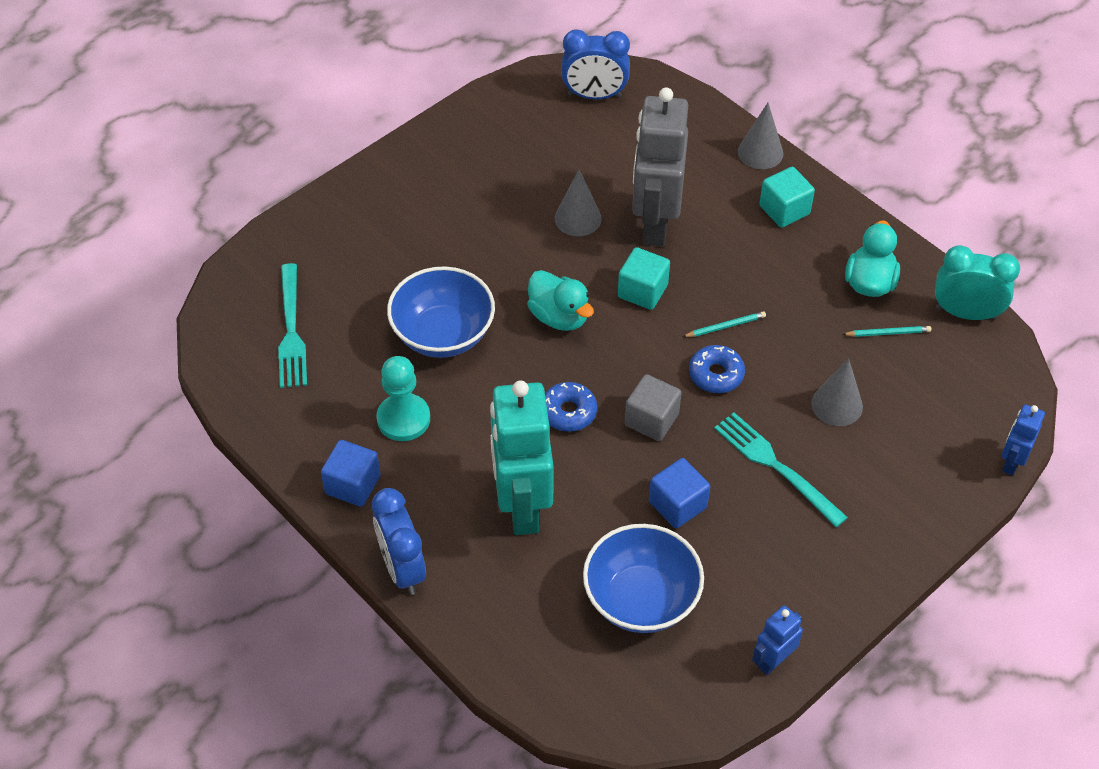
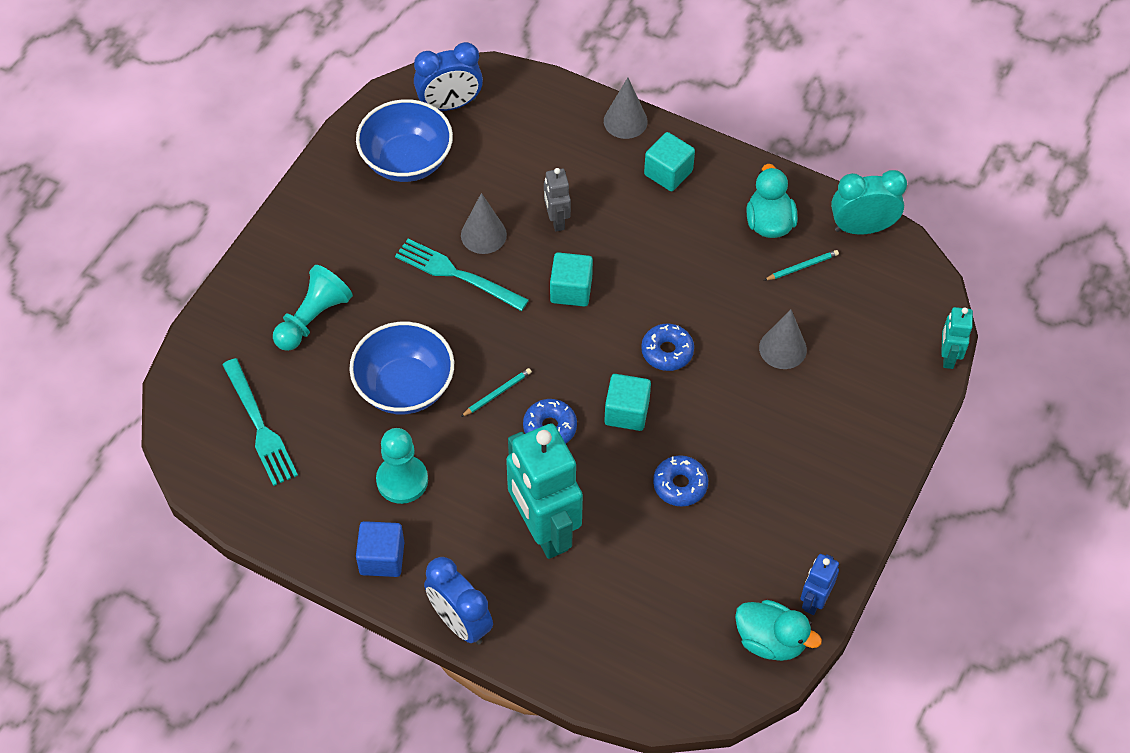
camera: 20 degrees left, 5 degrees up
turquoise duck [527,270,594,331] -> turquoise duck moved to [735,600,822,661]
blue bowl [583,524,704,633] -> blue bowl moved to [356,99,453,182]
grey cube [625,374,682,441] -> turquoise cube [604,374,651,431]
grey robot [632,87,688,246] -> grey robot [544,168,571,232], size x0.47
blue cube [649,458,710,528] -> blue donut [653,455,708,507]
turquoise pencil [683,311,766,337] -> turquoise pencil moved to [461,368,532,417]
turquoise fork [714,413,848,527] -> turquoise fork moved to [395,239,529,311]
blue robot [1001,404,1045,476] -> turquoise robot [941,307,973,369]
none -> turquoise pawn [273,265,353,351]

